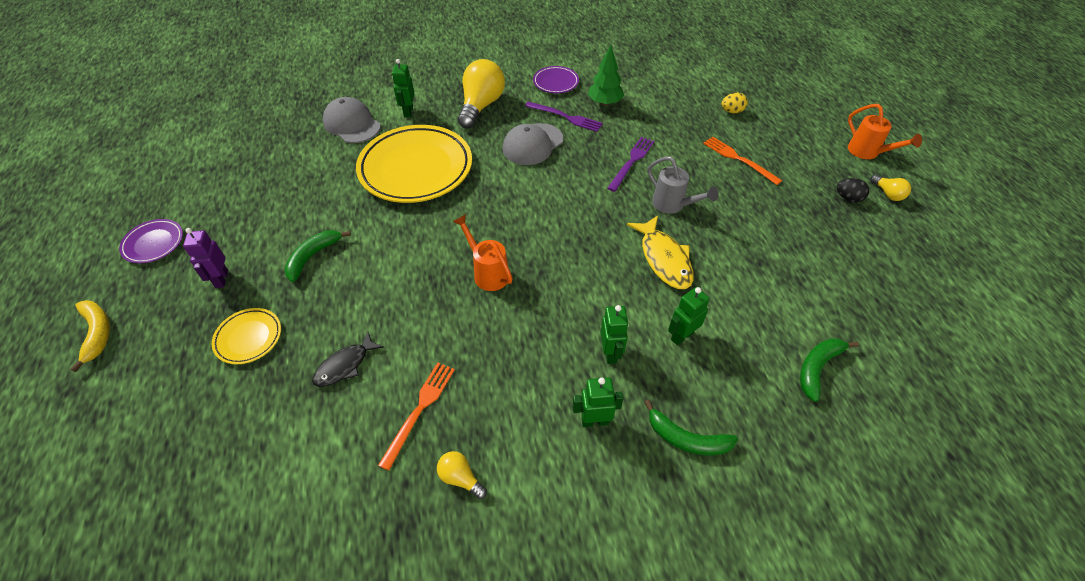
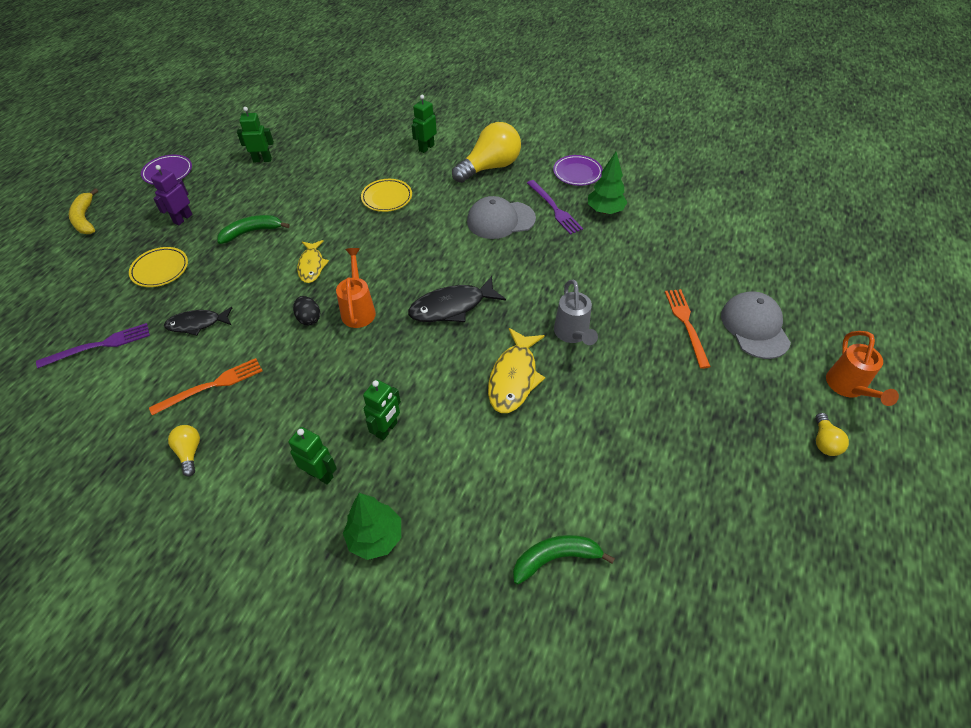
camera: 35 degrees right, 0 degrees up
yellow banana [71,300,110,372] -> yellow banana turned 150 degrees clockwise [68,188,98,234]
grey cap [323,97,381,143] -> grey cap moved to [721,291,791,359]
yellow plate [356,125,472,203] -> yellow plate [361,179,412,212], size x0.46
purple fork [607,137,654,192] -> purple fork moved to [36,323,150,368]
green banana [644,400,738,456] -> green tree [343,493,401,560]
green robot [668,287,710,345] -> green robot moved to [237,107,274,162]
yellow egg [721,93,748,113] -> none
black egg [837,178,869,202] -> black egg moved to [293,296,320,325]
none -> yellow fish [297,240,329,283]
none -> black fish [408,276,506,322]

